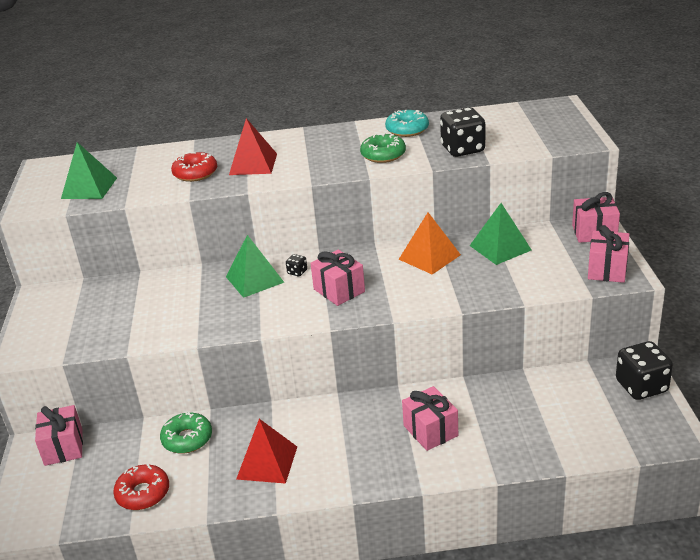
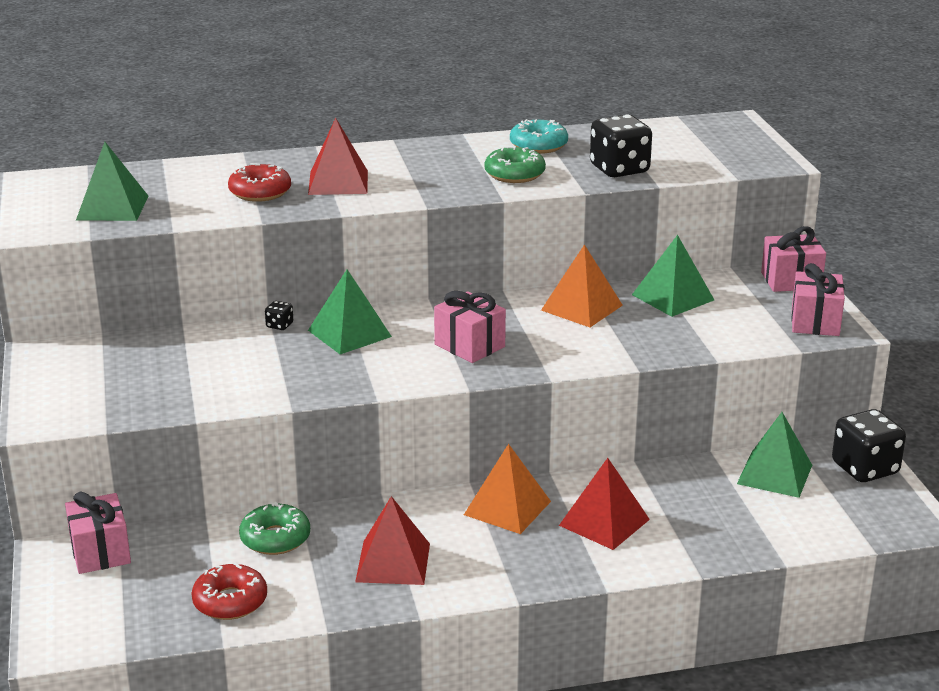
camera: 10 degrees left, 5 degrees down
black dice [286,254,307,276] -> black dice moved to [265,301,293,330]
pink gift [402,386,458,451] -> red pyramid [559,458,650,550]
none -> orange pyramid [464,444,551,534]
none -> green pyramid [737,412,812,498]

